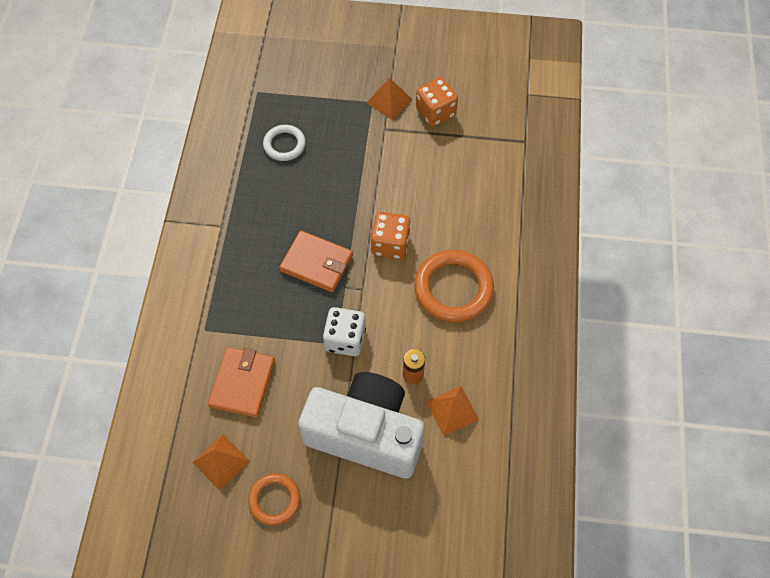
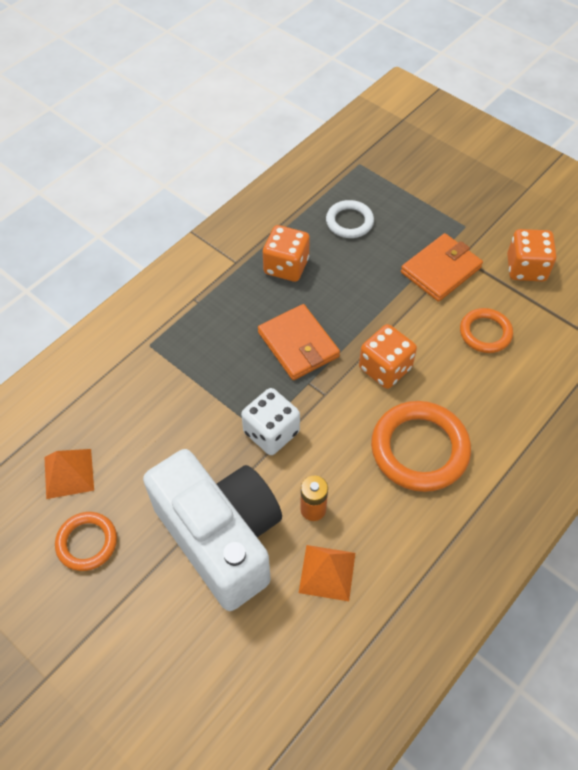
camera: 35 degrees right, 5 degrees down
orange wallet [208,347,275,418] -> orange wallet moved to [401,233,483,302]
orange pyramid [367,78,412,120] -> none
none -> orange dice [263,225,310,282]
none -> orange ring [460,308,513,353]

